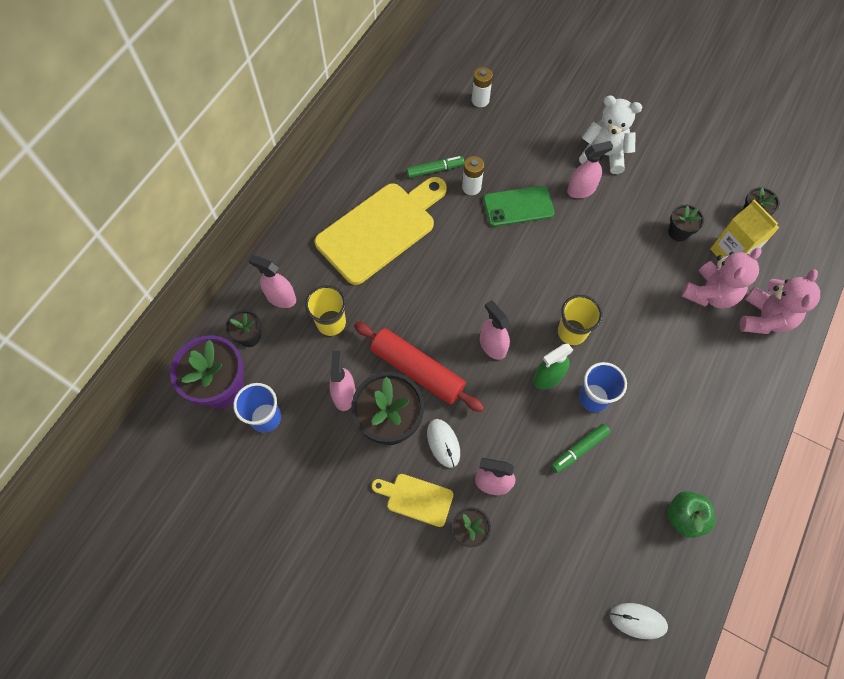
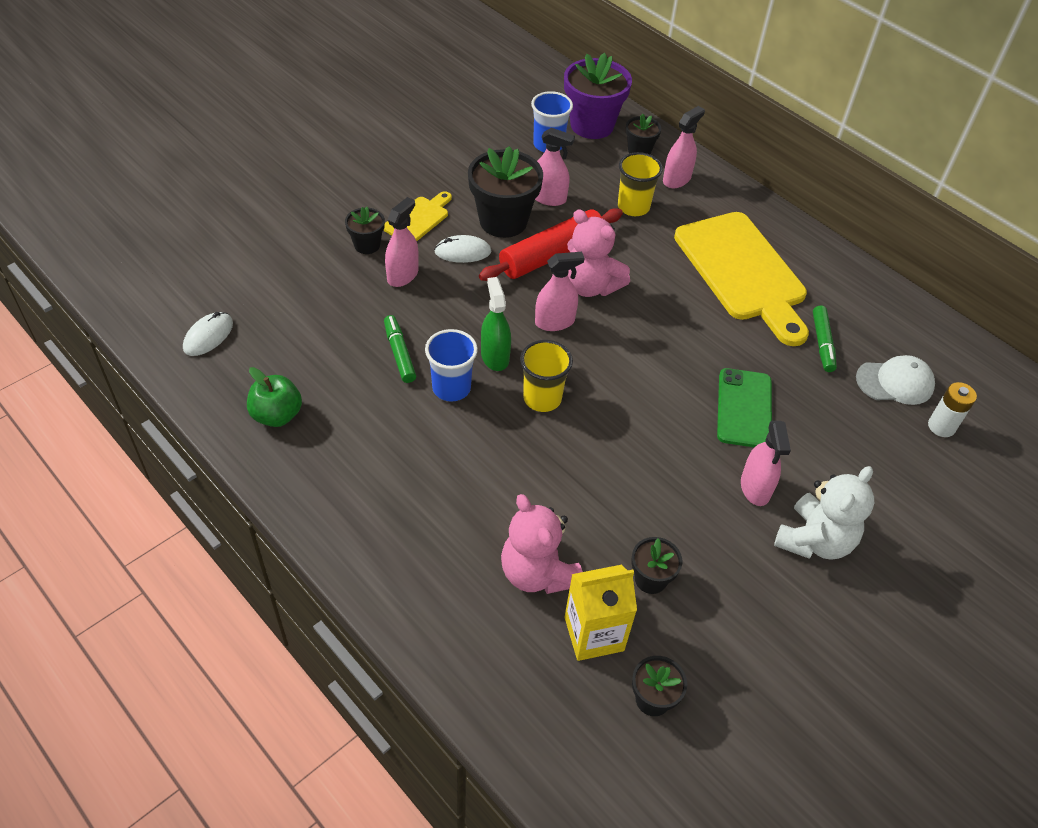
camera: 105 degrees right, 15 degrees down
white battery [462,156,484,195] -> none
pink teddy bear [739,269,820,334] -> pink teddy bear moved to [567,209,630,297]
none -> white cap [856,355,935,405]

